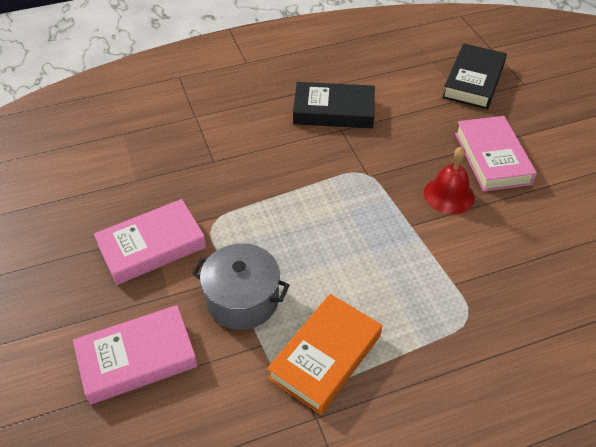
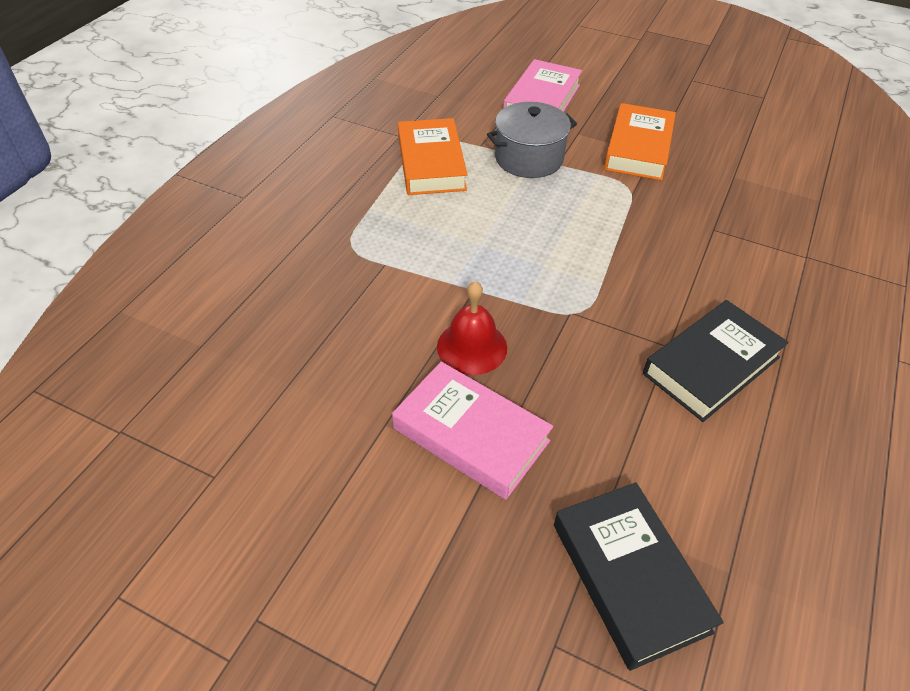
camera: 135 degrees right, 0 degrees up
pink book [94,199,206,285] -> orange book [604,103,676,181]

